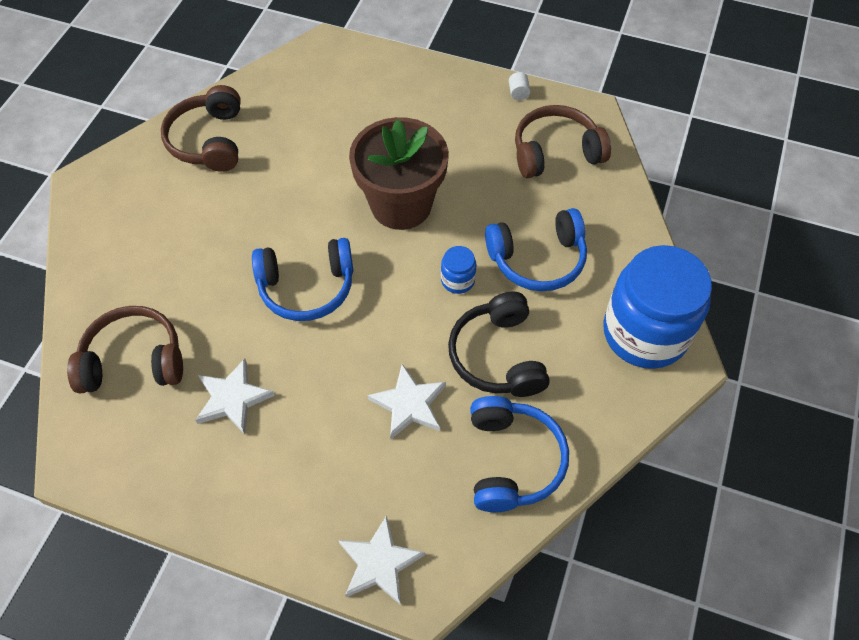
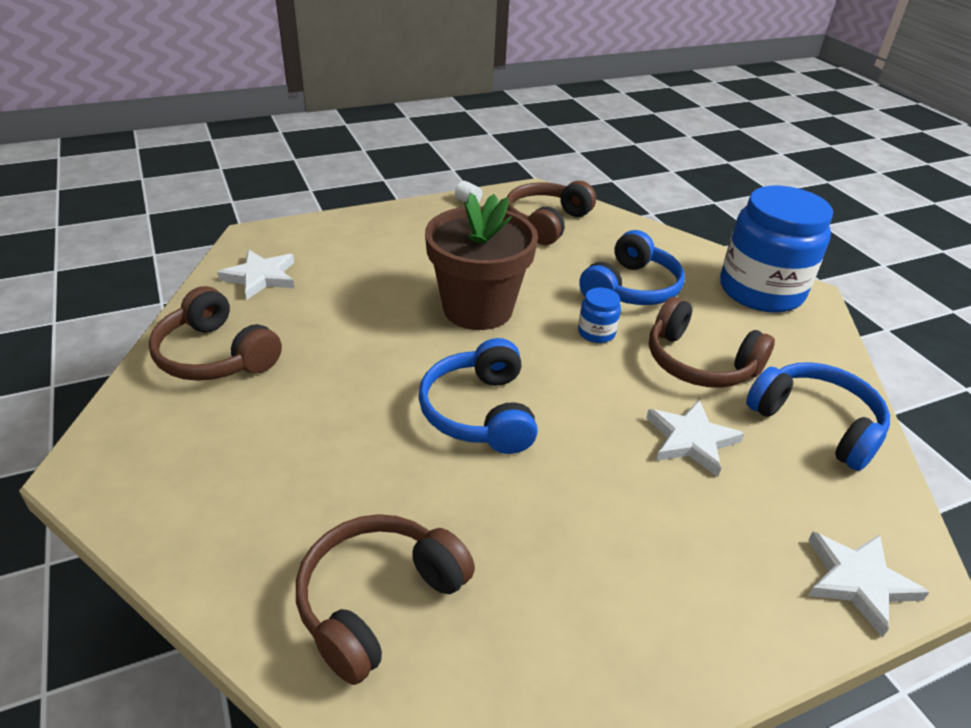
camera: 45 degrees left, 20 degrees down
white star [196,359,275,434] -> white star moved to [217,250,294,300]
blue headphones [252,238,353,321] -> blue headphones turned 135 degrees clockwise [418,338,538,454]
black headphones [448,292,550,397] -> brown headphones [649,297,775,388]

